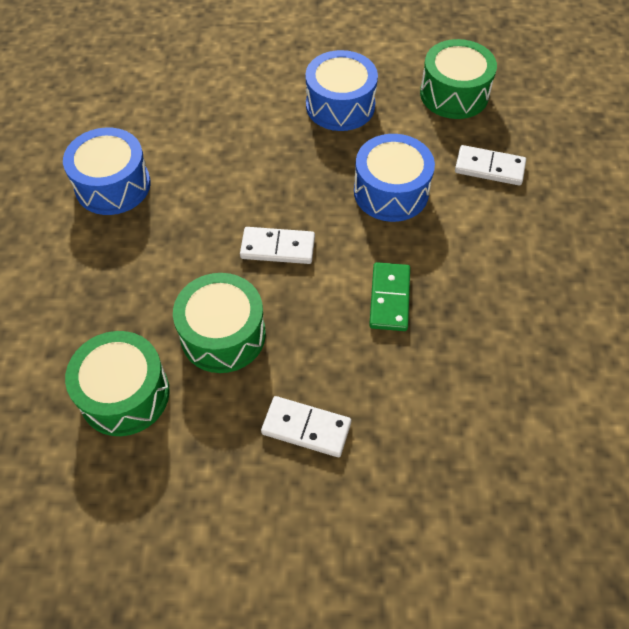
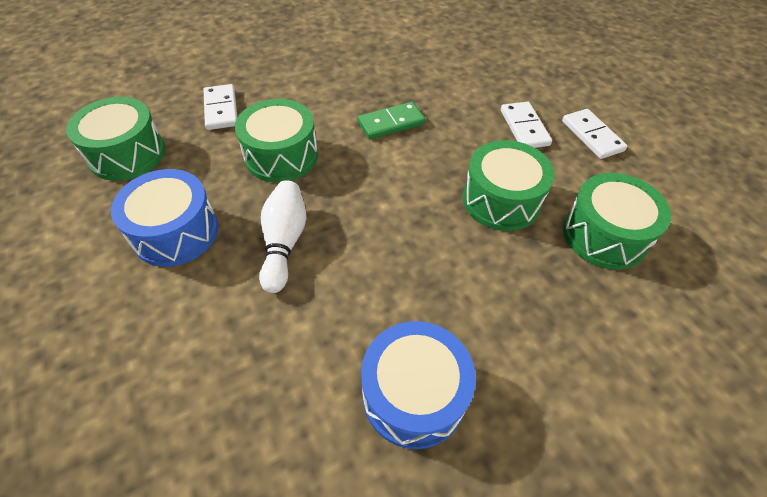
camera: 120 degrees left, 5 degrees down
white domino [240,227,315,264] -> white domino moved to [562,109,627,159]
blue drum [354,134,435,222] -> green drum [235,99,318,182]
none -> white bowling pin [259,180,306,293]

